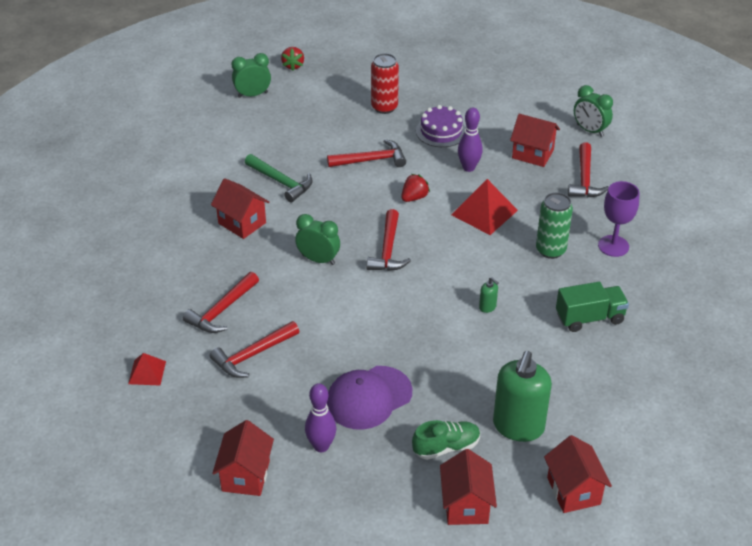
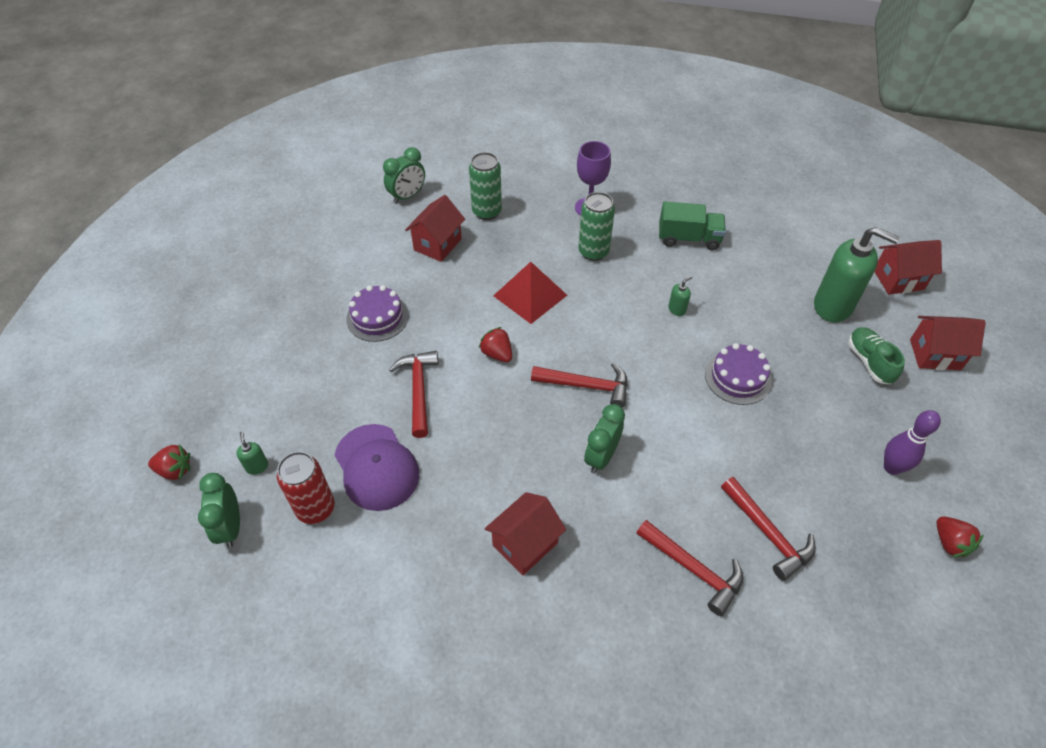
camera: 85 degrees left, 10 degrees up
red pyramid [128,353,166,385] -> none
red house [212,420,274,496] -> red strawberry [936,517,984,557]
green hammer [245,154,313,202] -> none
purple cap [327,366,412,430] -> purple cap moved to [335,424,420,511]
red can [371,53,399,114] -> red can moved to [277,452,335,524]
purple bowling pin [458,107,483,172] -> none
green truck [556,282,629,332] -> green truck turned 105 degrees clockwise [659,202,726,250]
red hammer [568,142,609,198] -> green can [469,152,502,220]
none -> green soap dispenser [236,432,268,475]
none -> purple cake [705,343,772,405]

